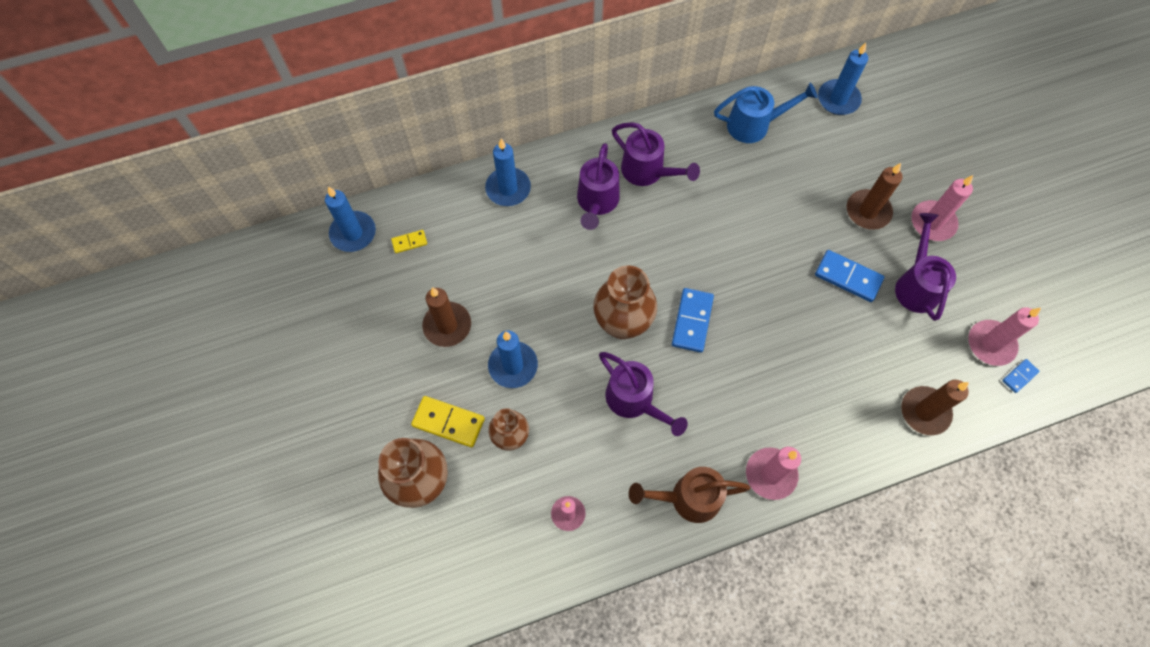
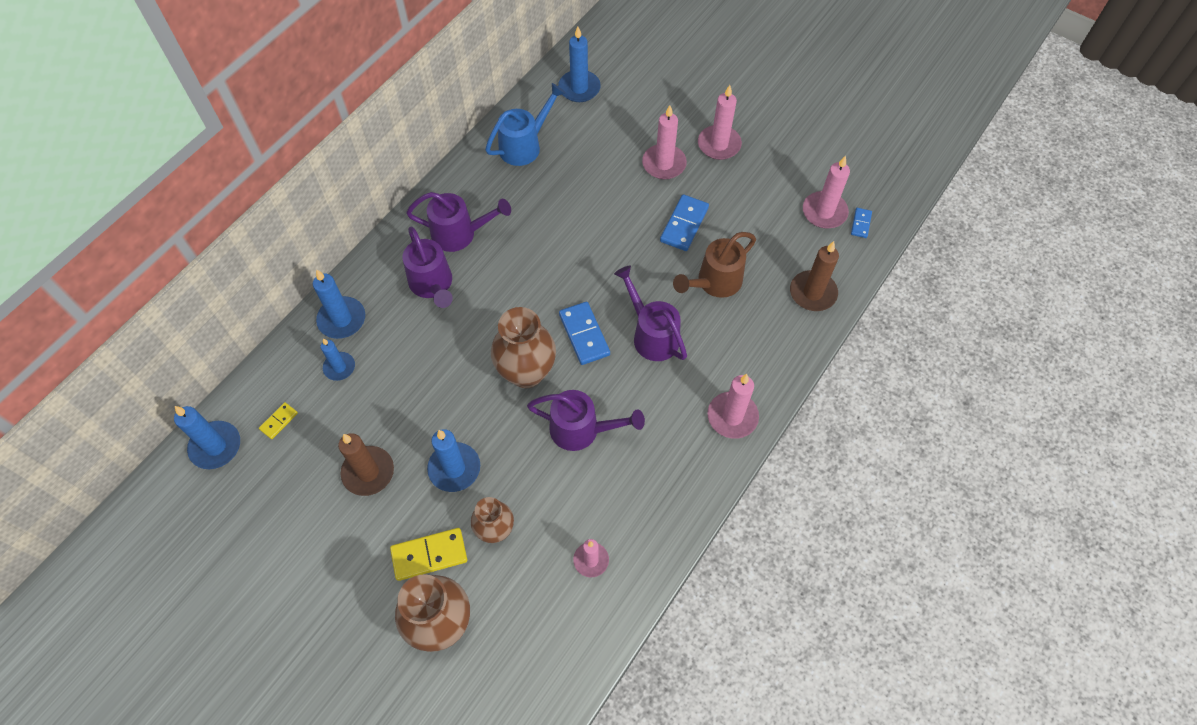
camera: 35 degrees left, 5 degrees down
brown watering can [629,467,750,523] -> brown watering can moved to [673,232,756,298]
blue domino [815,250,884,302] -> blue domino turned 60 degrees counterclockwise [660,194,709,251]
brown candle [847,163,902,230] -> pink candle [642,105,687,179]
purple watering can [895,213,956,321] -> purple watering can moved to [614,265,687,361]
none -> blue candle [321,338,355,381]

